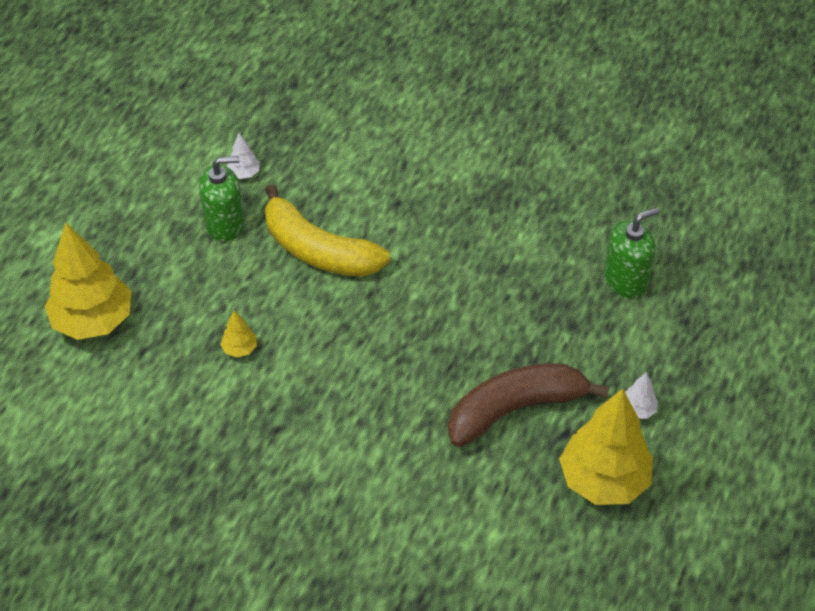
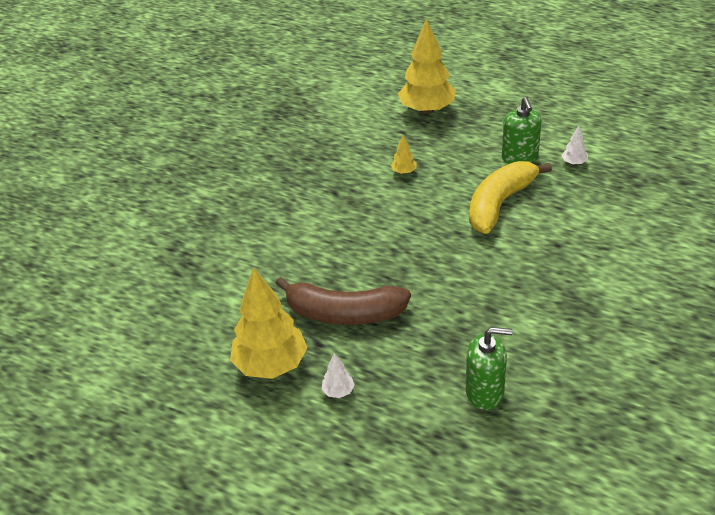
camera: 95 degrees right, 10 degrees down
brown banana [448,363,609,447] -> brown banana turned 120 degrees clockwise [275,277,411,325]
green soap dispenser [604,207,659,298] -> green soap dispenser turned 60 degrees counterclockwise [466,327,512,410]

